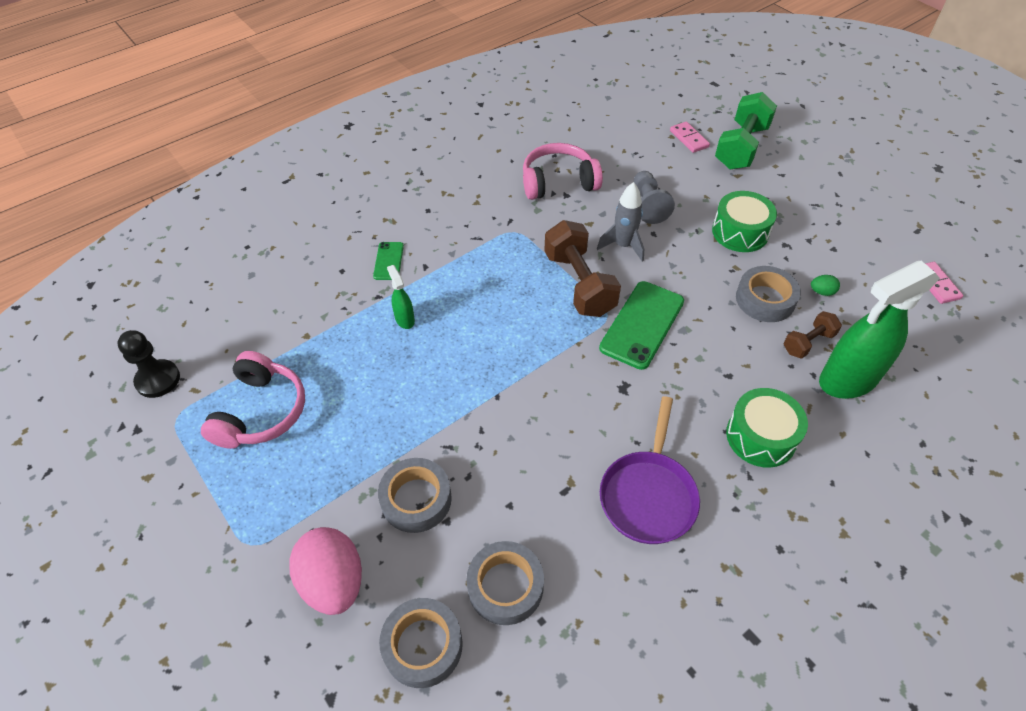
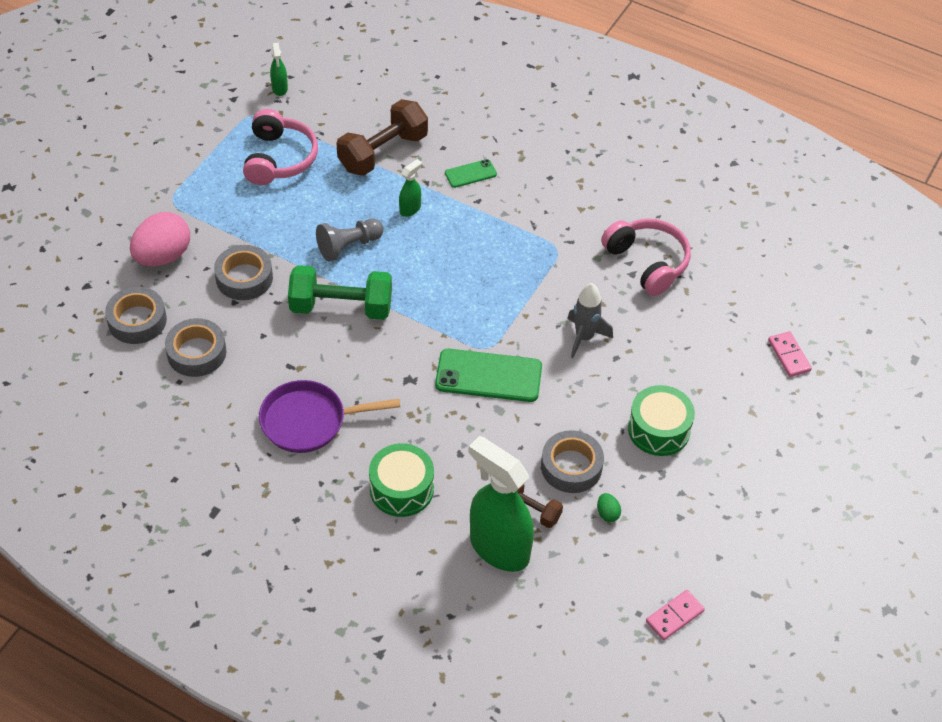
camera: 65 degrees right, 0 degrees up
black pawn [117,330,180,398] -> green spray bottle [270,43,288,96]
pink headphones [201,351,305,449] -> pink headphones turned 75 degrees counterclockwise [243,109,318,185]
brown dumbbell [544,220,621,317] -> brown dumbbell moved to [336,99,428,176]
grey pawn [634,171,675,224] -> grey pawn moved to [316,218,383,262]
pink domino [670,122,710,153] -> pink domino turned 60 degrees counterclockwise [768,331,812,377]
green dumbbell [715,92,777,170] -> green dumbbell moved to [288,265,392,320]

